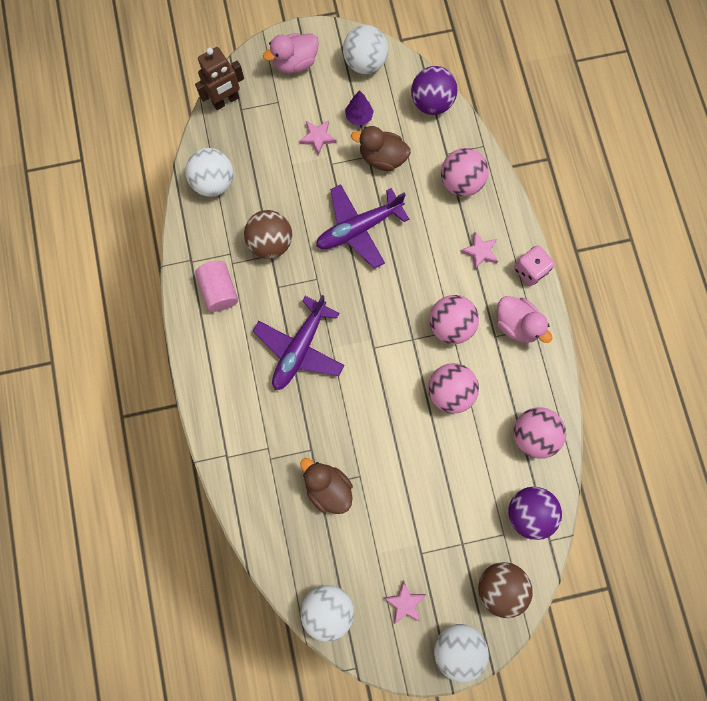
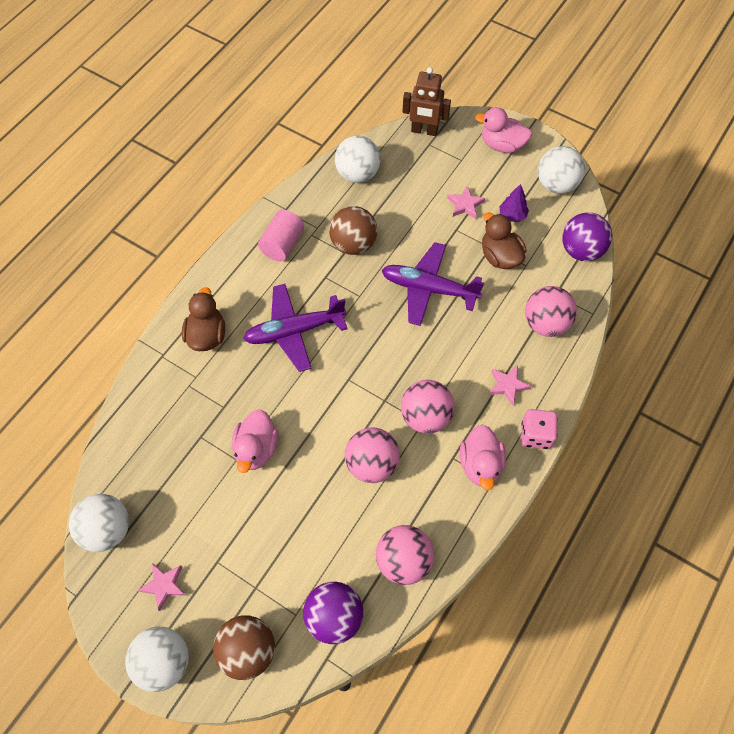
camera: 45 degrees right, 15 degrees down
brown duck [300,458,353,514] -> brown duck moved to [182,287,225,351]
none -> pink duck [232,409,279,473]

